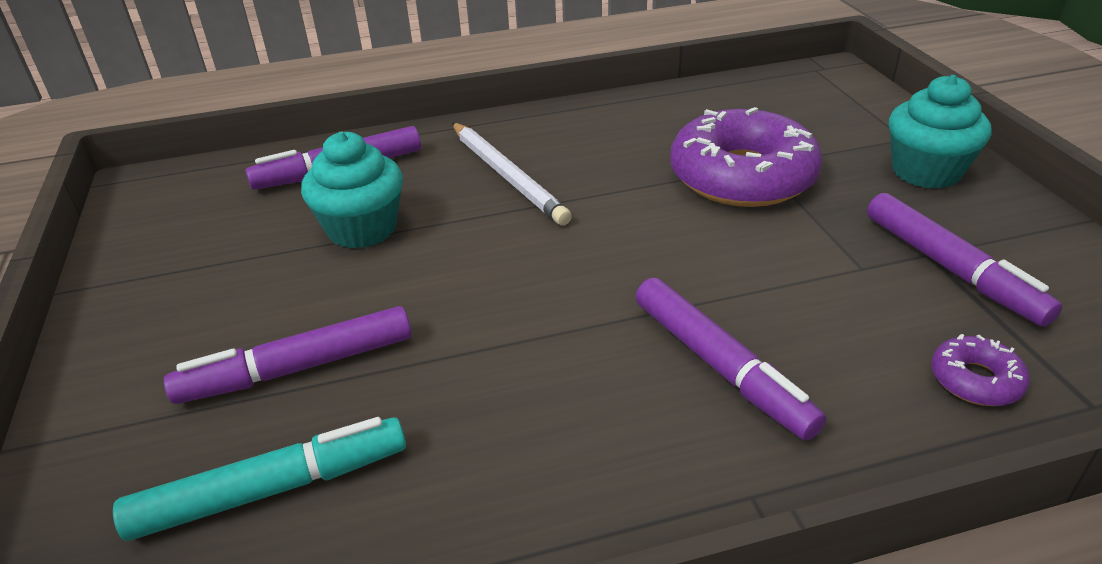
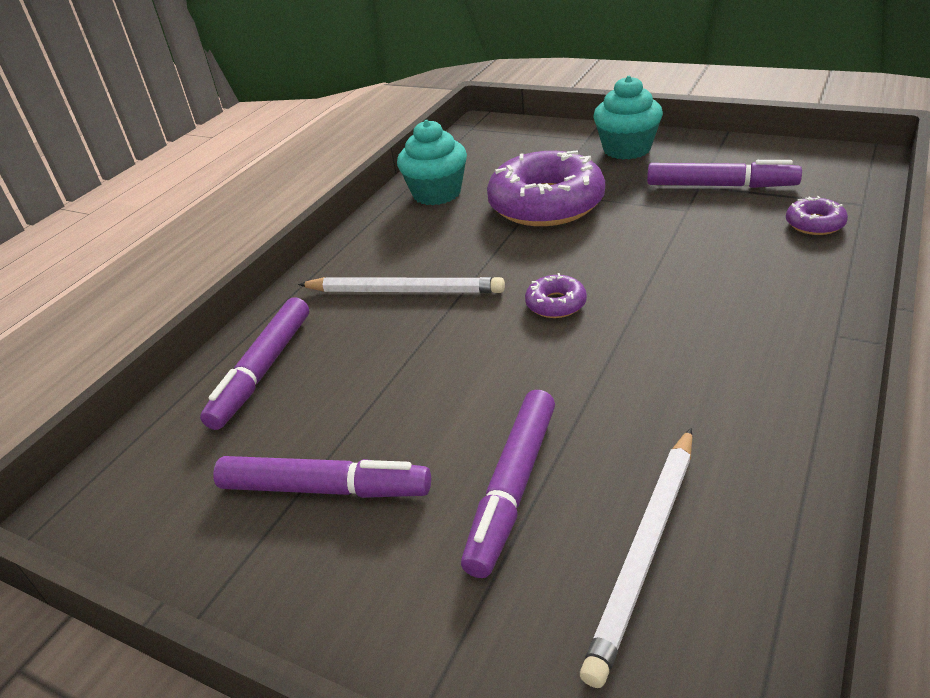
camera: 45 degrees left, 0 degrees up
turquoise marker [113,417,406,541] -> white pencil [580,428,692,688]
turquoise cupcake [301,131,403,249] -> turquoise cupcake moved to [397,120,467,205]
purple marker [636,277,826,441] -> purple marker moved to [213,456,431,498]
none -> purple donut [525,273,587,318]

